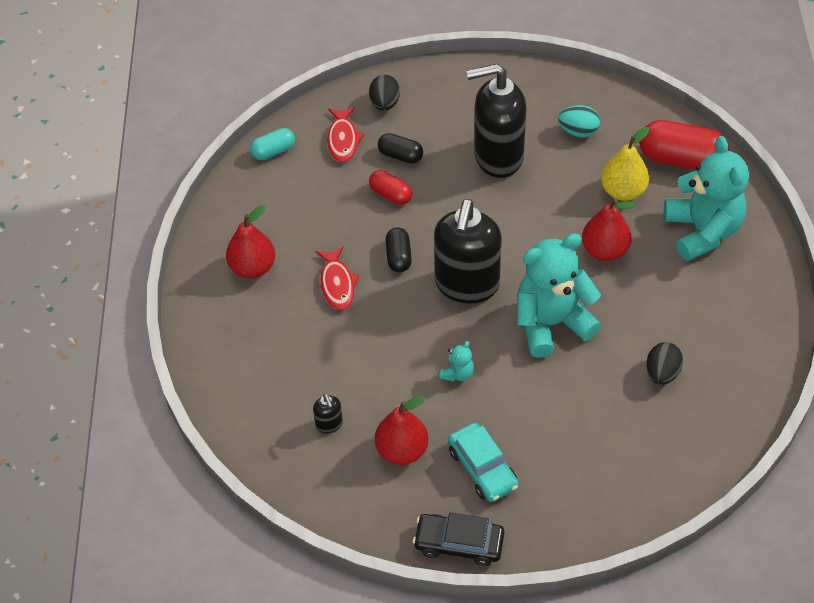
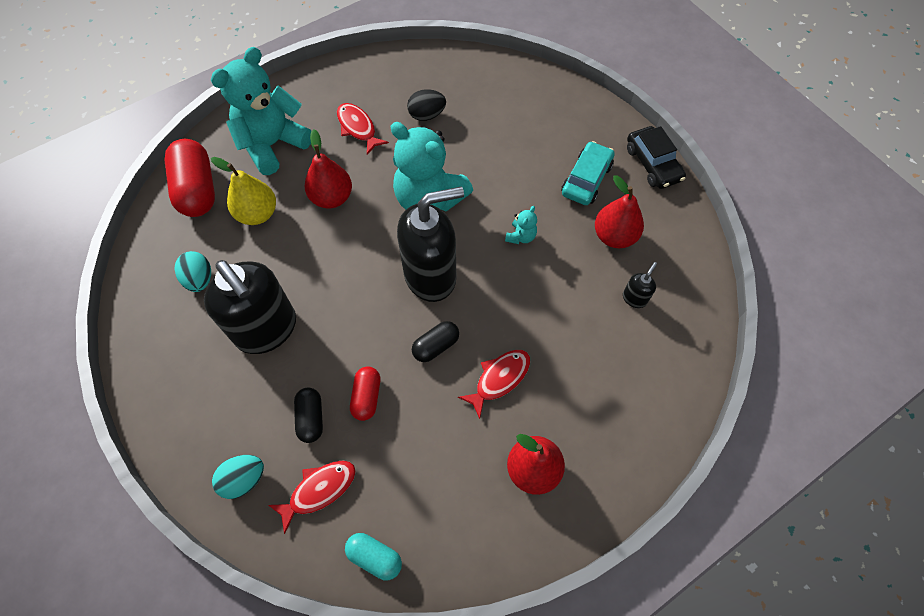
camera: 125 degrees left, 10 degrees up
black egg [369,75,400,111] -> turquoise egg [212,455,264,499]
turquoise teddy bear [439,341,474,382] -> turquoise teddy bear turned 120 degrees clockwise [505,206,537,244]
none -> red fish [337,103,389,155]

